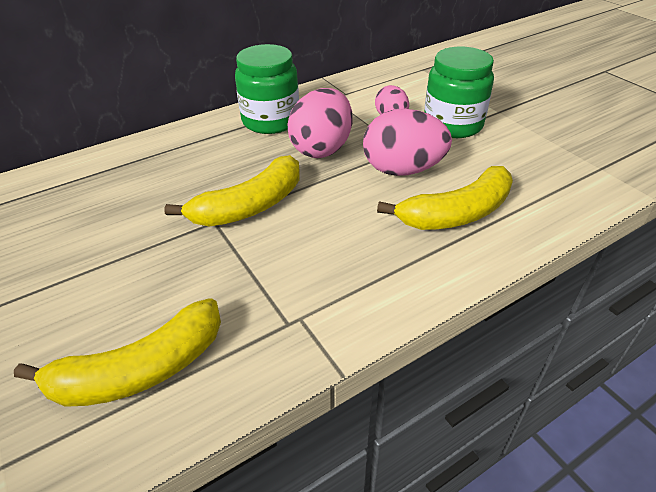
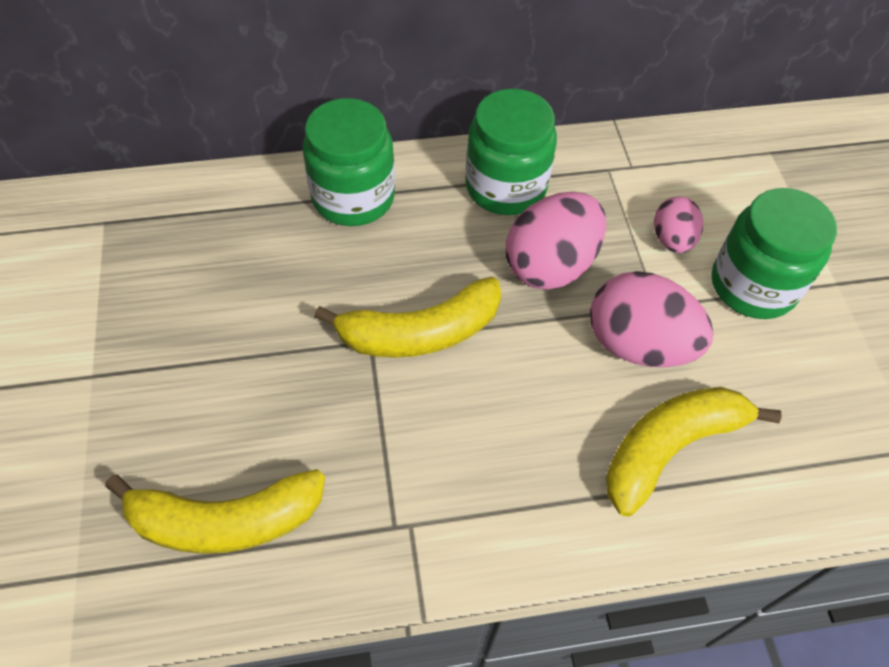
camera: 20 degrees right, 15 degrees up
yellow banana [377,166,513,230] -> yellow banana turned 150 degrees clockwise [606,387,782,517]
none -> green jar [303,98,395,226]

